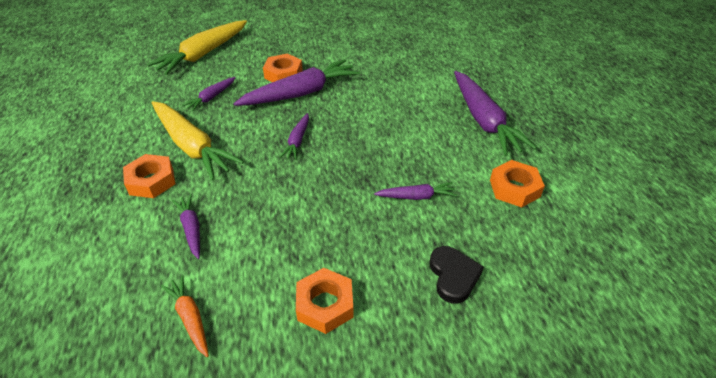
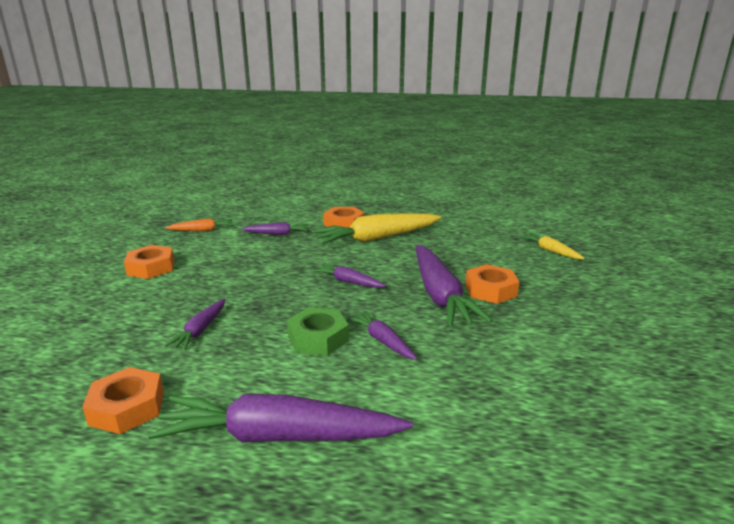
camera: 110 degrees right, 20 degrees down
yellow carrot [147,20,247,75] -> yellow carrot [520,233,585,259], size x0.50
purple carrot [182,77,236,111] -> purple carrot moved to [347,311,417,360]
black heart [430,246,484,304] -> none
none -> green nut [287,307,349,355]

